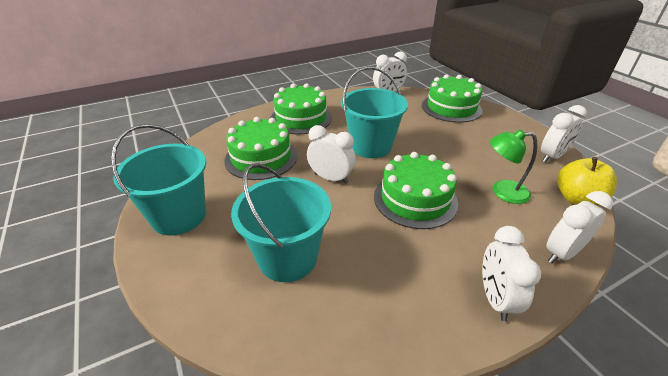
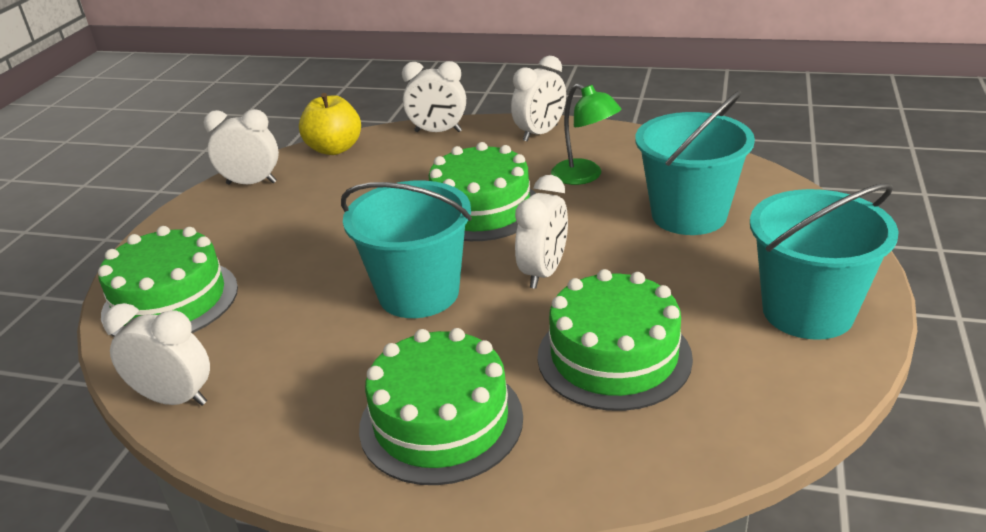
camera: 135 degrees left, 5 degrees down
white clock [307,125,356,184] -> white clock turned 135 degrees counterclockwise [515,175,568,289]
green lamp [490,129,537,204] -> green lamp moved to [551,83,621,185]

